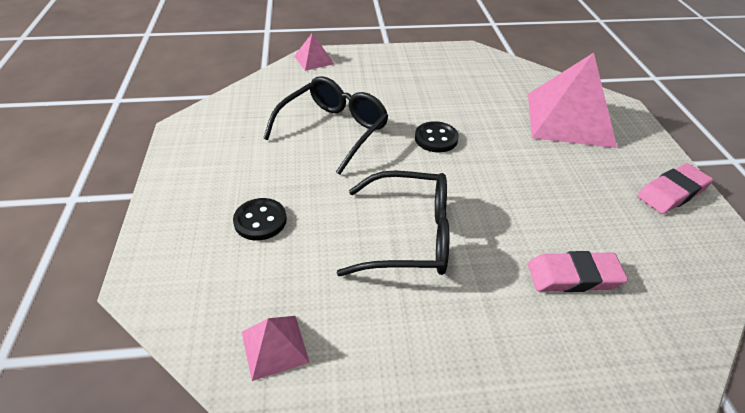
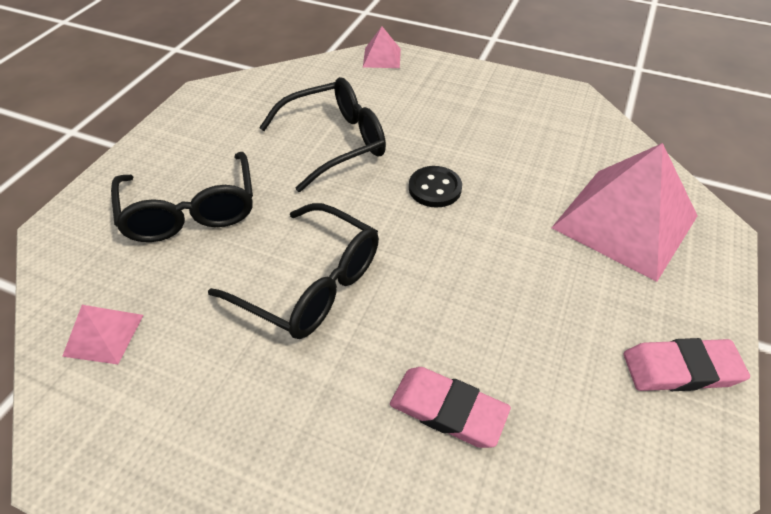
camera: 30 degrees right, 5 degrees up
black button [233,198,287,241] -> black glasses [111,152,253,242]

